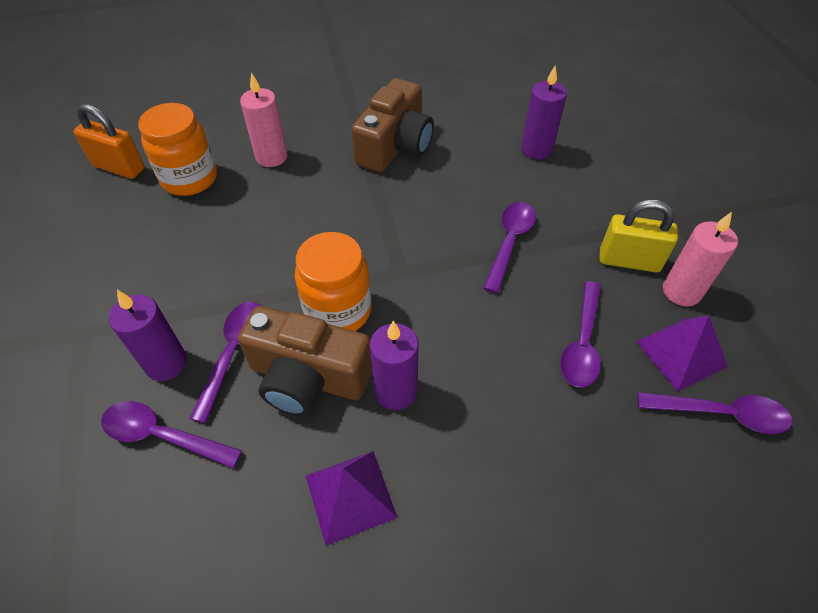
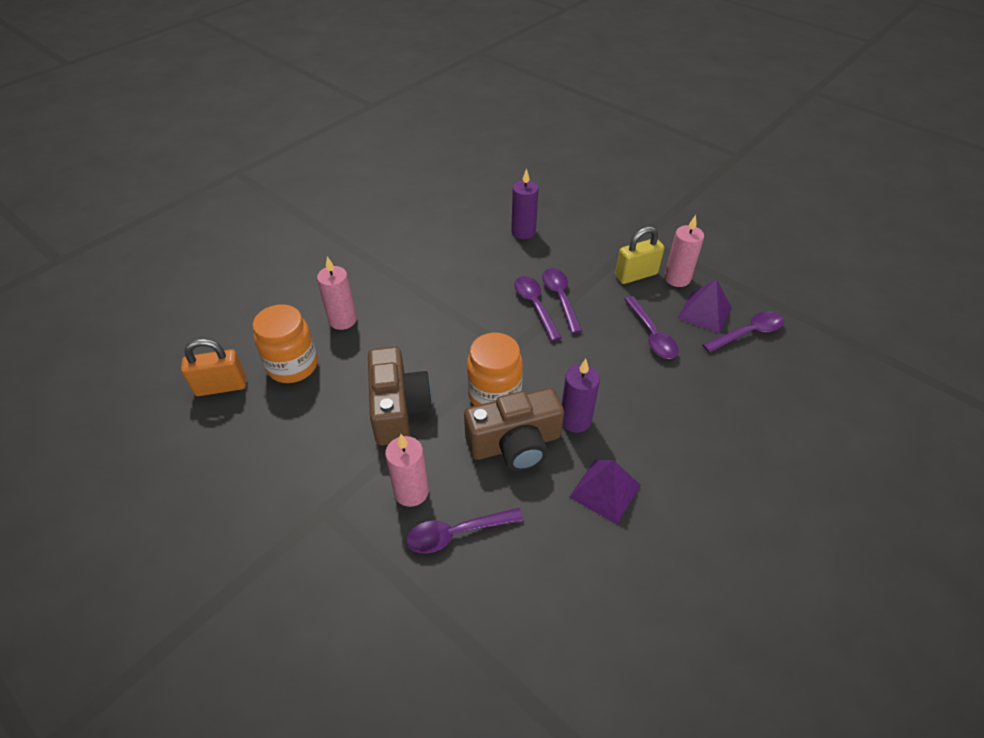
camera: 35 degrees left, 5 degrees down
purple candle [109,290,187,381] -> pink candle [385,434,429,507]
purple spoon [189,302,260,423] -> purple spoon moved to [514,276,562,341]
brown camera [351,78,434,172] -> brown camera moved to [368,346,433,446]

